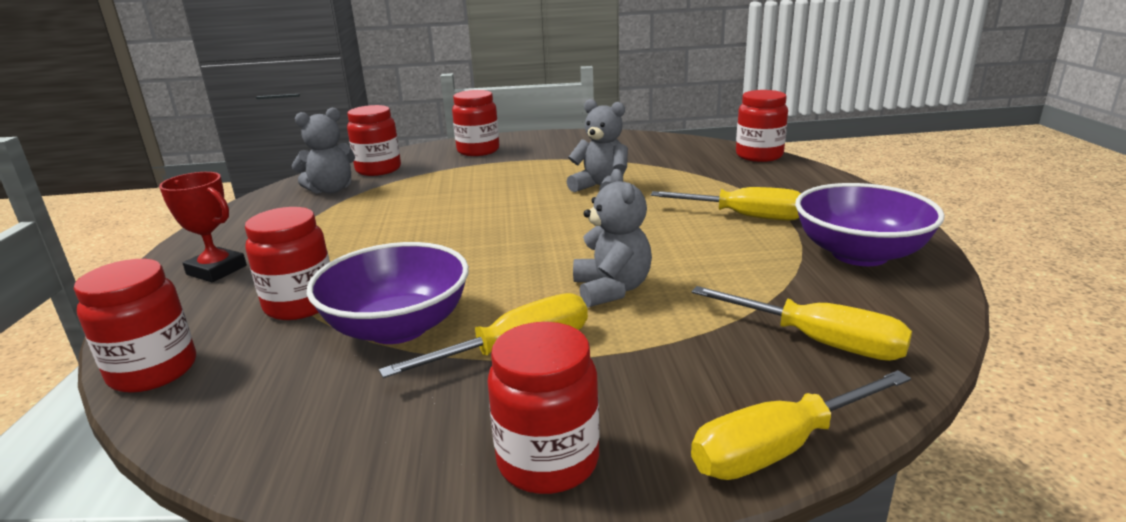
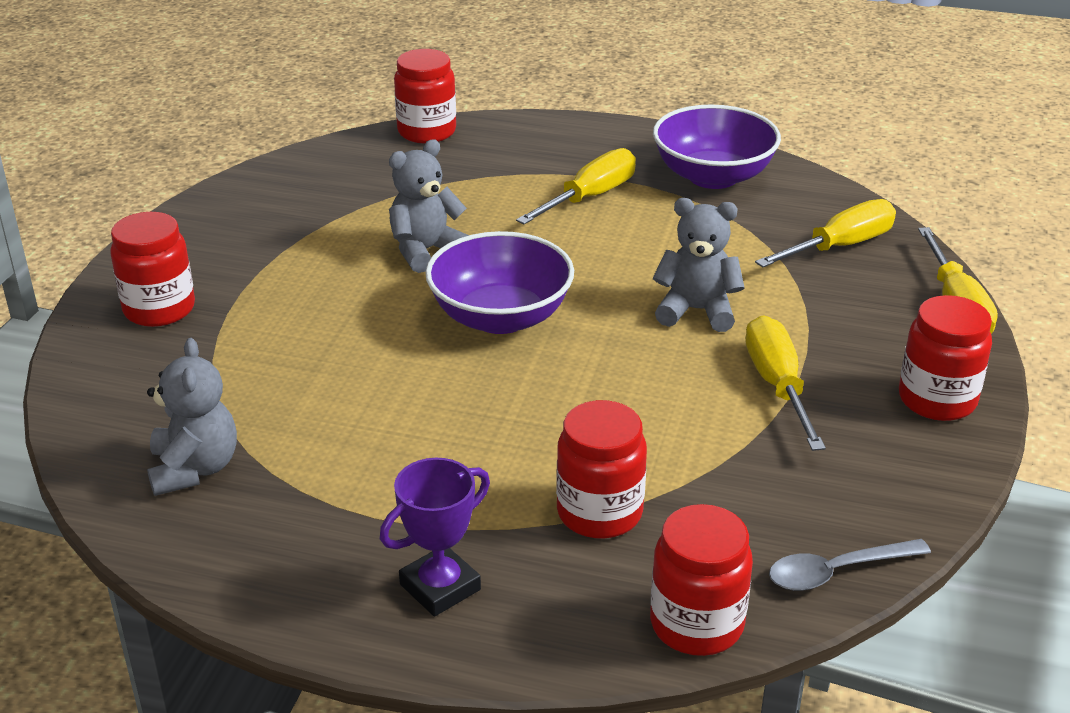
camera: 70 degrees left, 10 degrees up
red trophy [159,172,247,282] -> purple trophy [380,458,490,616]
purple bowl [307,242,469,344] -> purple bowl moved to [425,231,574,334]
red jar [347,105,401,176] -> none
none -> grey spoon [769,539,931,591]

